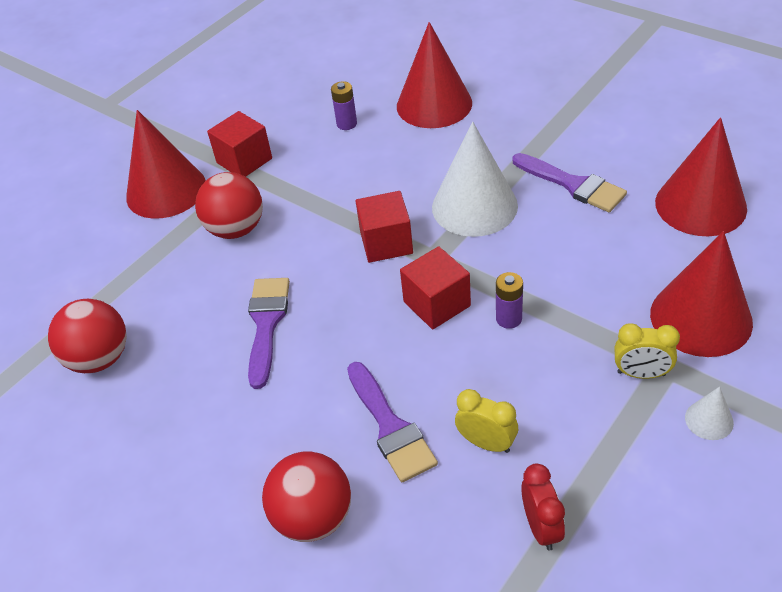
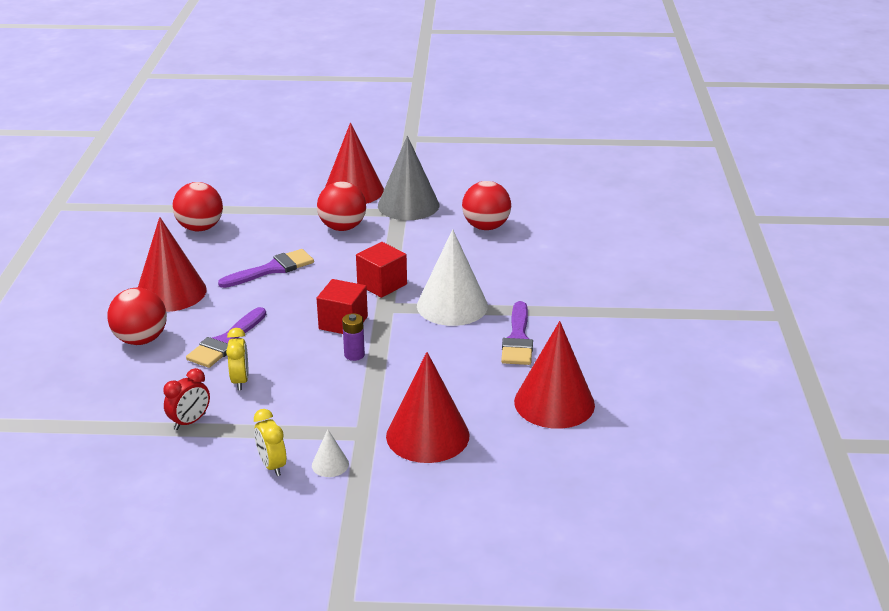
camera: 50 degrees right, 15 degrees down
red cube [207,111,272,177] -> grey cone [378,136,439,220]
purple battery [331,81,357,130] -> red ball [462,181,511,230]
red cone [397,22,472,128] -> red cone moved to [138,217,207,312]
yellow clock [615,323,680,379] -> yellow clock moved to [254,409,286,476]

